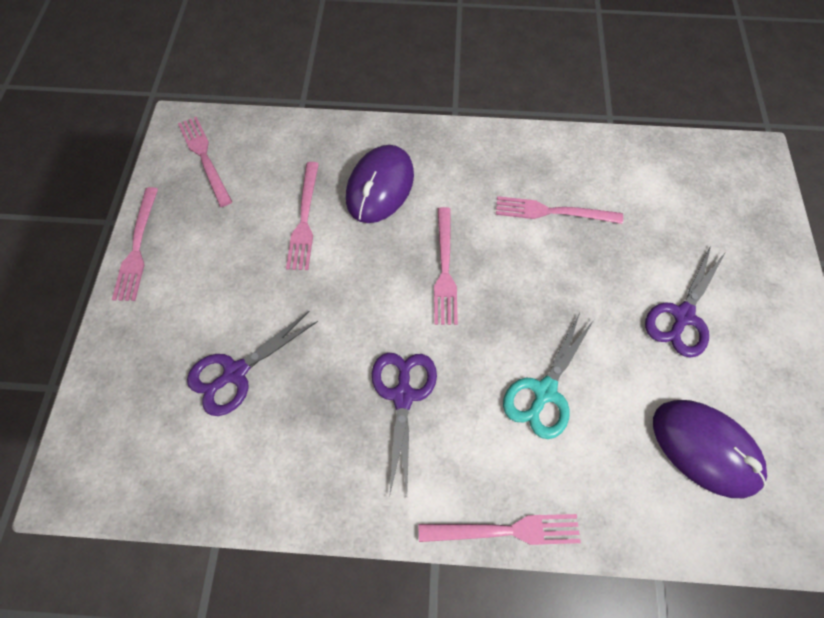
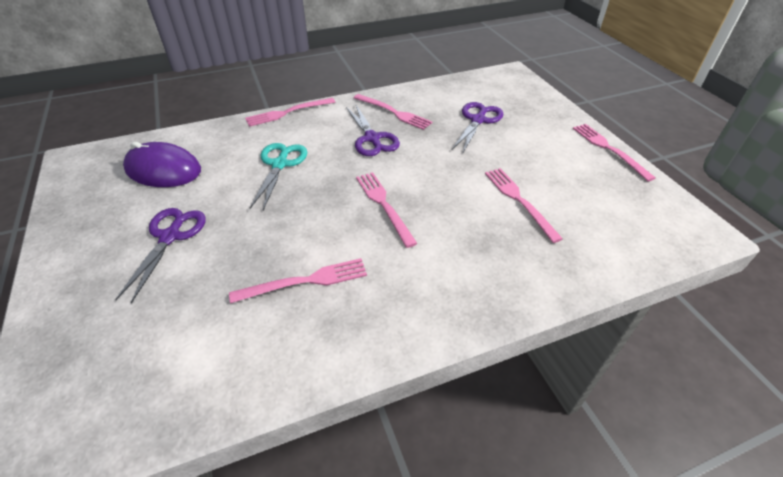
camera: 155 degrees right, 20 degrees down
pink fork [178,117,232,207] -> pink fork moved to [354,94,432,130]
purple mouse [346,145,414,223] -> none

